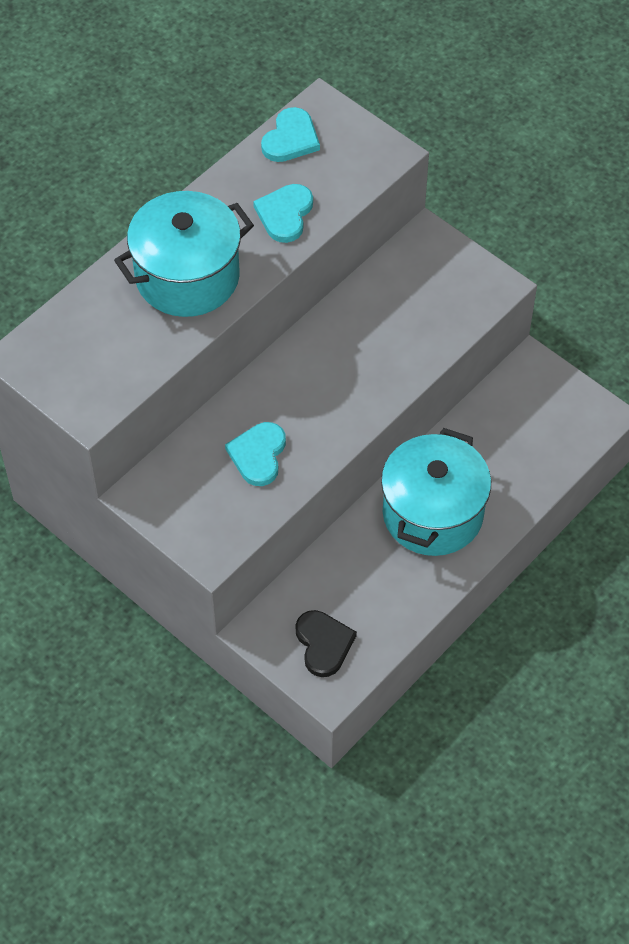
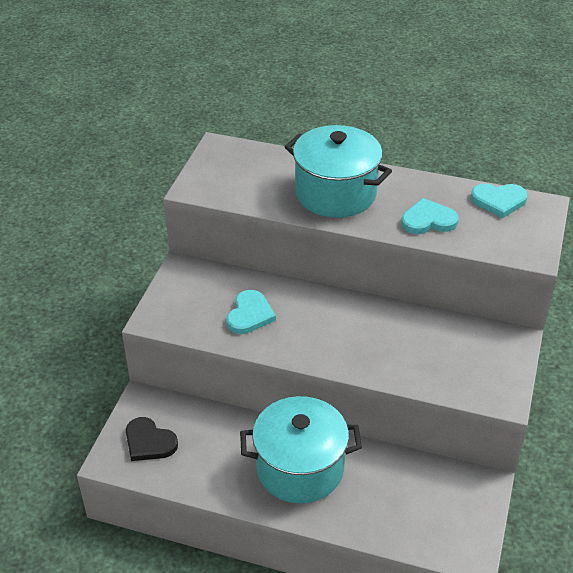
camera: 65 degrees right, 15 degrees down
turquoise heart [225,422,286,486] -> turquoise heart turned 120 degrees clockwise [226,290,276,334]
black heart [296,610,357,677] -> black heart turned 75 degrees clockwise [126,417,178,461]

